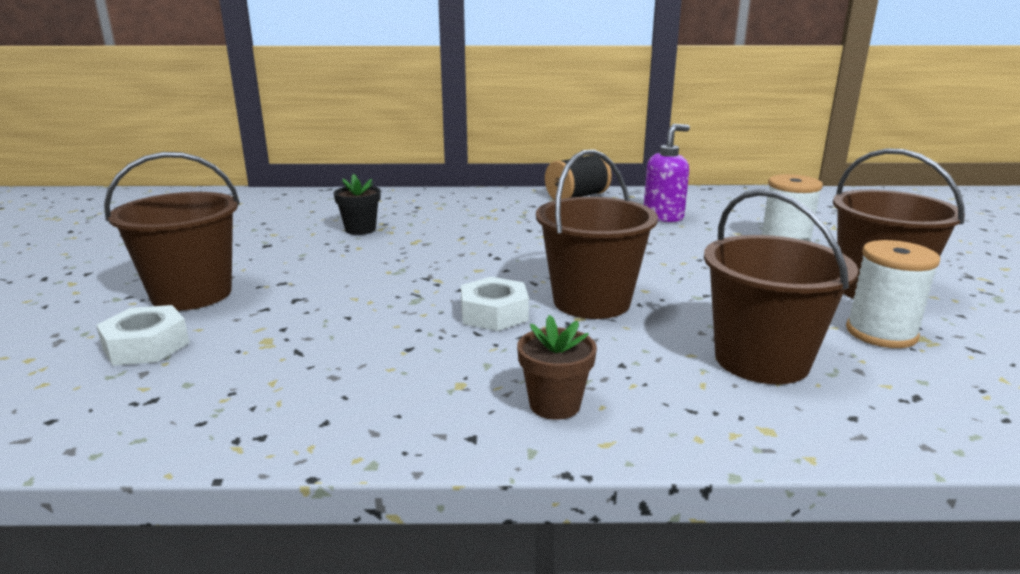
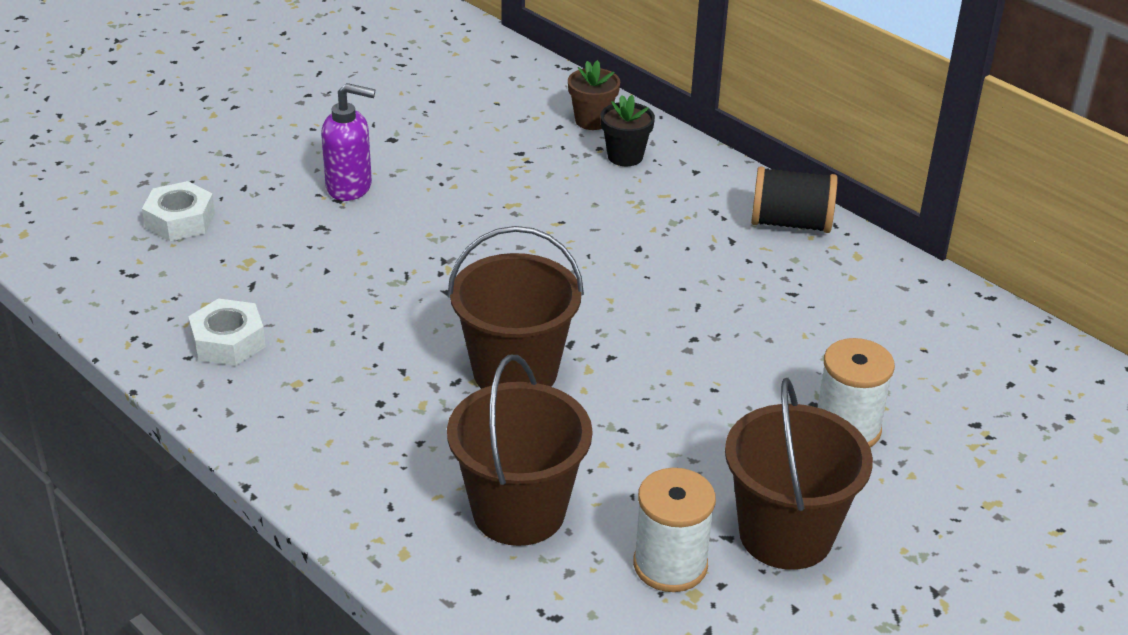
camera: 45 degrees right, 15 degrees up
brown bucket [104,152,240,311] -> none
black flower pot [334,174,380,235] -> black flower pot moved to [601,95,655,166]
white nut [461,277,529,331] -> white nut moved to [188,298,266,366]
brown flower pot [517,315,597,420] -> brown flower pot moved to [568,60,620,130]
purple soap dispenser [644,124,690,222] -> purple soap dispenser moved to [321,83,375,201]

